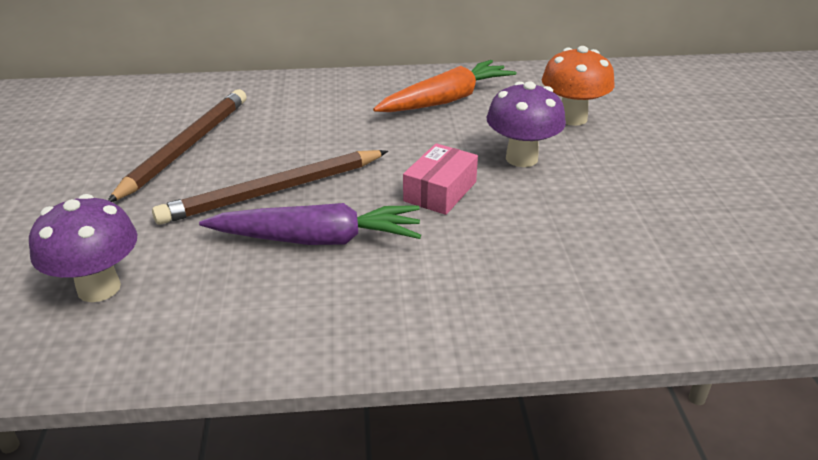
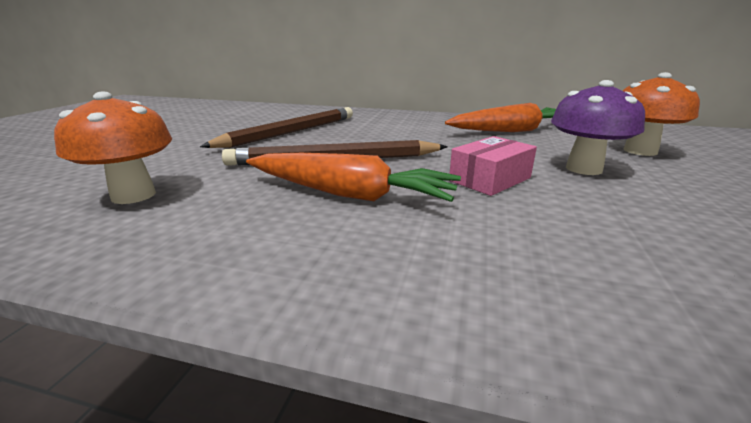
camera: 20 degrees right, 10 degrees down
purple mushroom [29,194,138,302] -> orange mushroom [54,91,172,204]
purple carrot [199,203,421,245] -> orange carrot [246,153,461,202]

